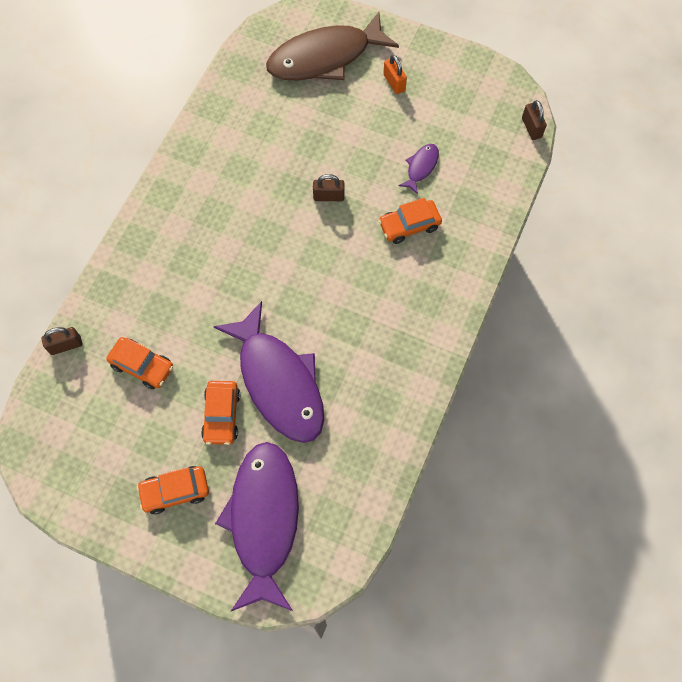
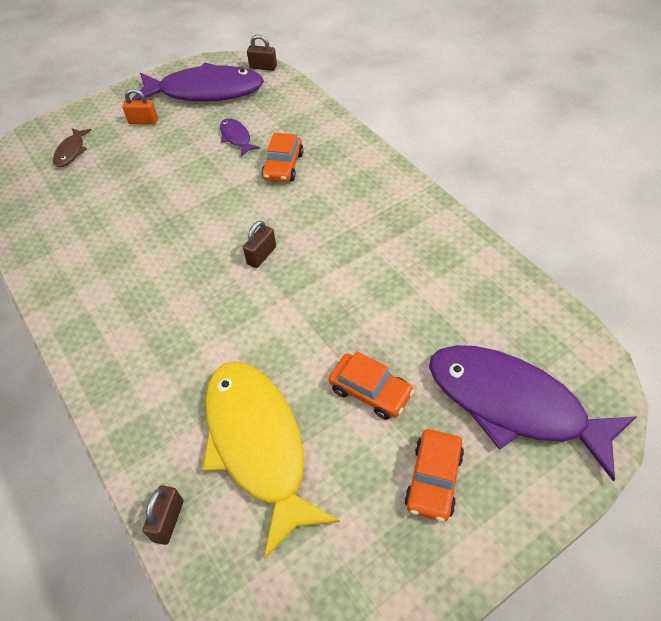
camera: 55 degrees left, 15 degrees down
orange car [106,337,173,389] -> yellow fish [202,362,340,559]
purple fish [213,301,324,443] -> purple fish moved to [131,62,264,101]
brown fish [266,12,399,81] -> brown fish [53,128,91,167], size x0.43
brown padlock [313,174,344,201] -> brown padlock moved to [243,220,276,268]

